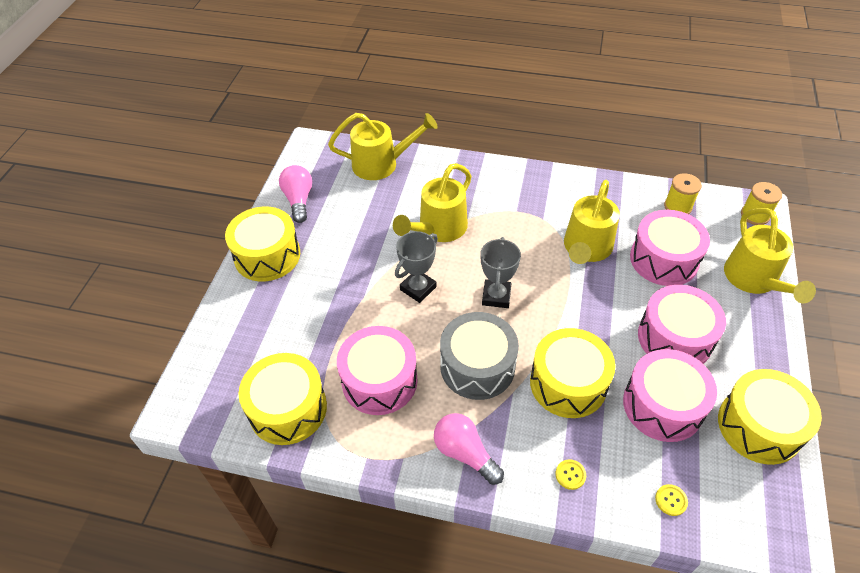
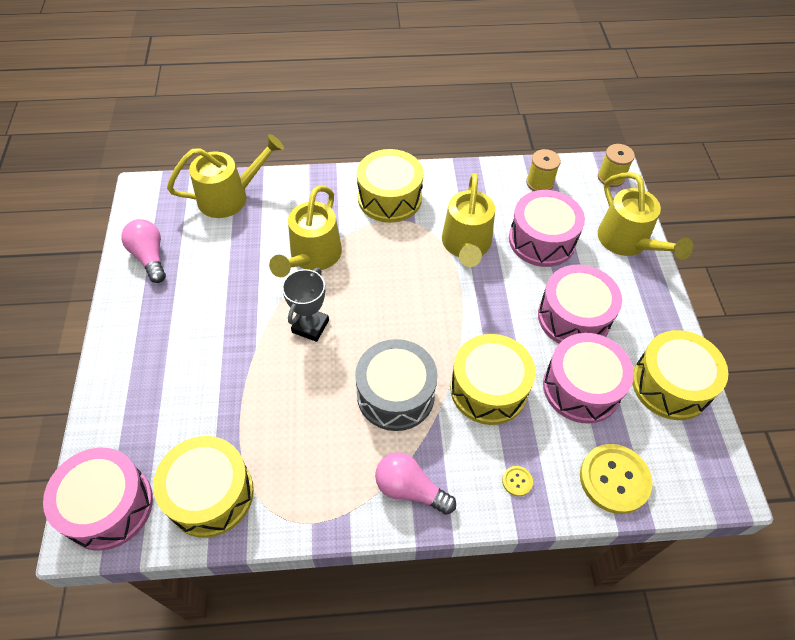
camera: 20 degrees left, 5 degrees up
yellow drum [225,207,300,281] -> yellow drum moved to [357,149,424,223]
pink drum [337,326,417,415] -> pink drum moved to [43,448,153,551]
grey trophy [481,237,521,308] -> none
yellow button [655,484,688,516] -> yellow button [580,444,653,514], size x2.30

